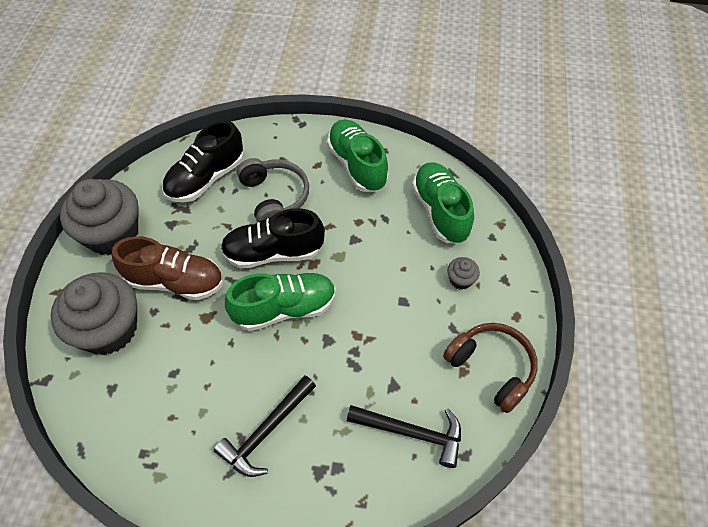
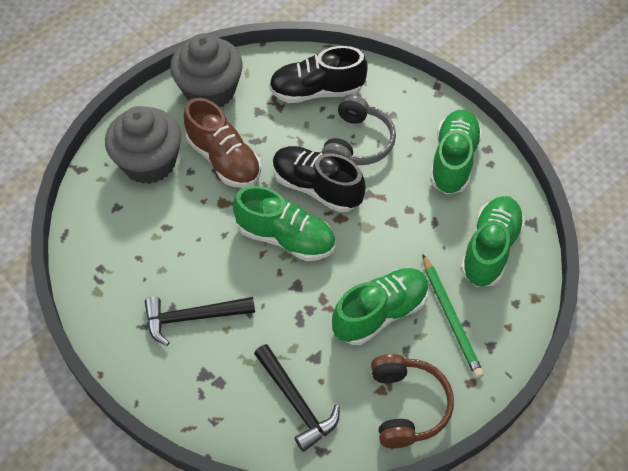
camera: 40 degrees right, 0 degrees up
grey cupcake [447,257,480,290] -> green pencil [422,254,484,378]
none -> green shoe [332,268,429,345]

